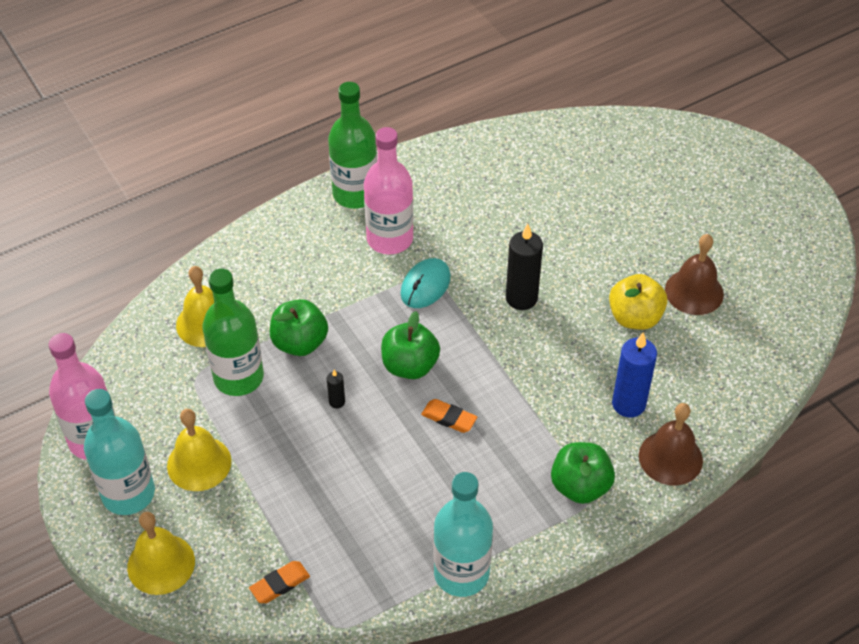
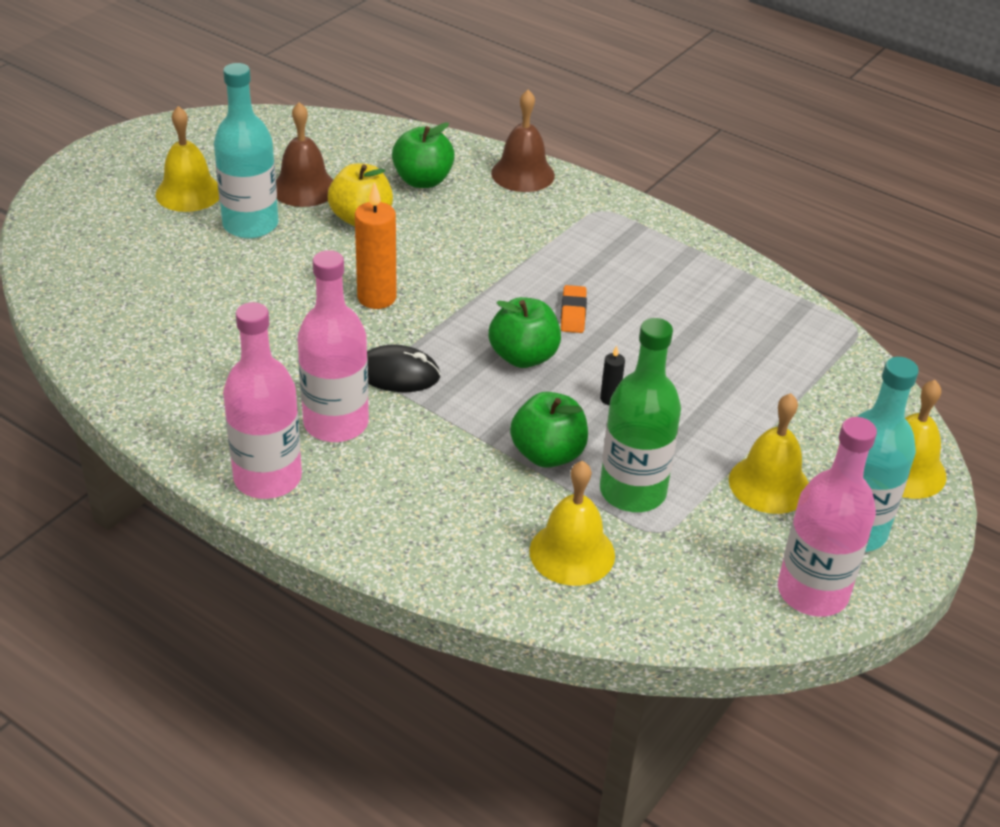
camera: 115 degrees left, 10 degrees down
orange eraser [249,561,310,603] -> none
green bottle [328,82,377,209] -> pink bottle [223,302,302,499]
turquoise mouse [400,258,451,308] -> black mouse [367,345,441,392]
turquoise bottle [434,472,493,597] -> turquoise bottle moved to [214,63,279,239]
black candle [506,224,543,310] -> orange candle [355,182,397,309]
green apple [551,442,615,504] -> green apple moved to [392,122,455,188]
blue candle [612,333,657,418] -> none
none -> yellow bell [156,106,219,212]

